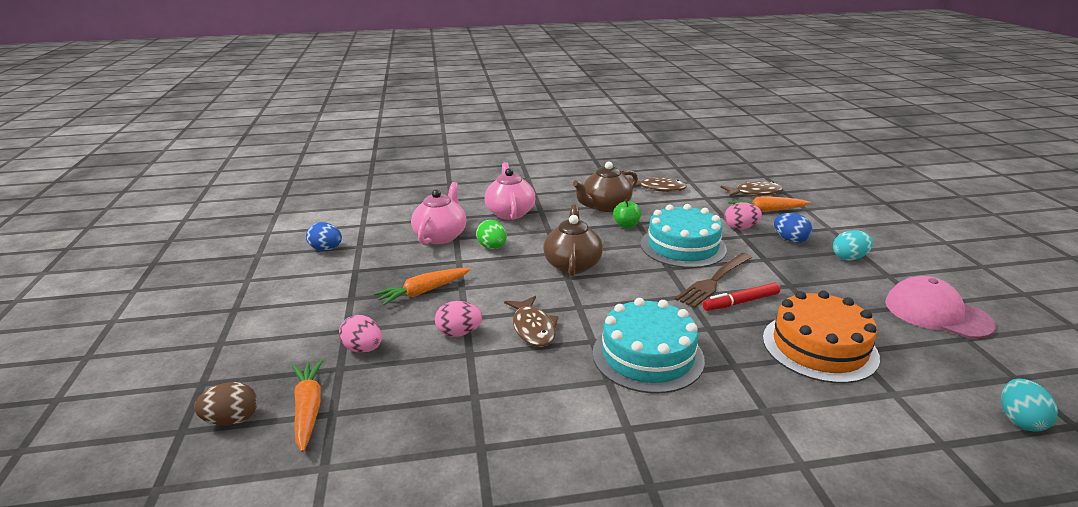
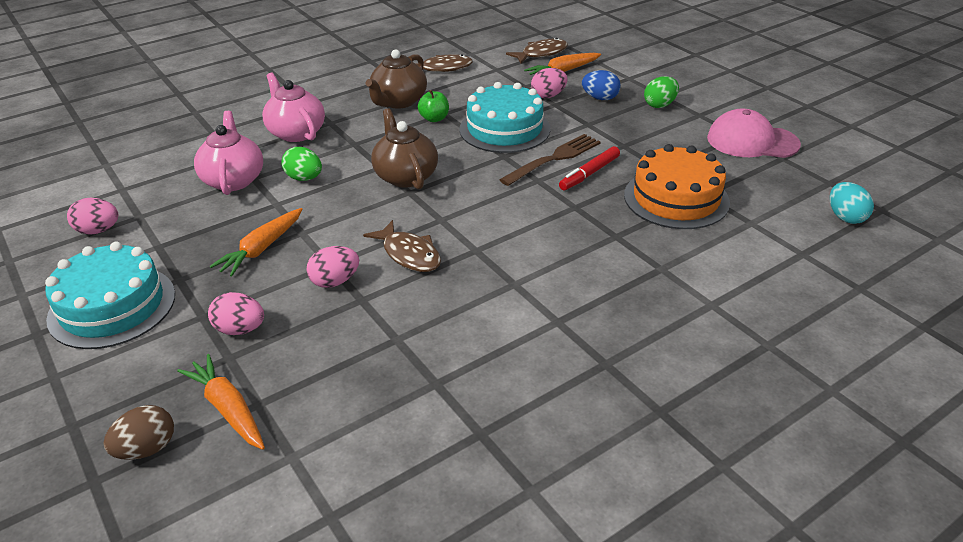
camera: 25 degrees left, 10 degrees up
blue egg [306,222,342,251] -> pink egg [67,198,118,235]
turquoise cake [592,298,705,393] -> turquoise cake moved to [45,242,175,349]
brown fork [675,253,752,308] -> brown fork turned 150 degrees counterclockwise [499,134,600,186]
turquoise egg [833,230,873,260] -> green egg [644,76,679,108]

